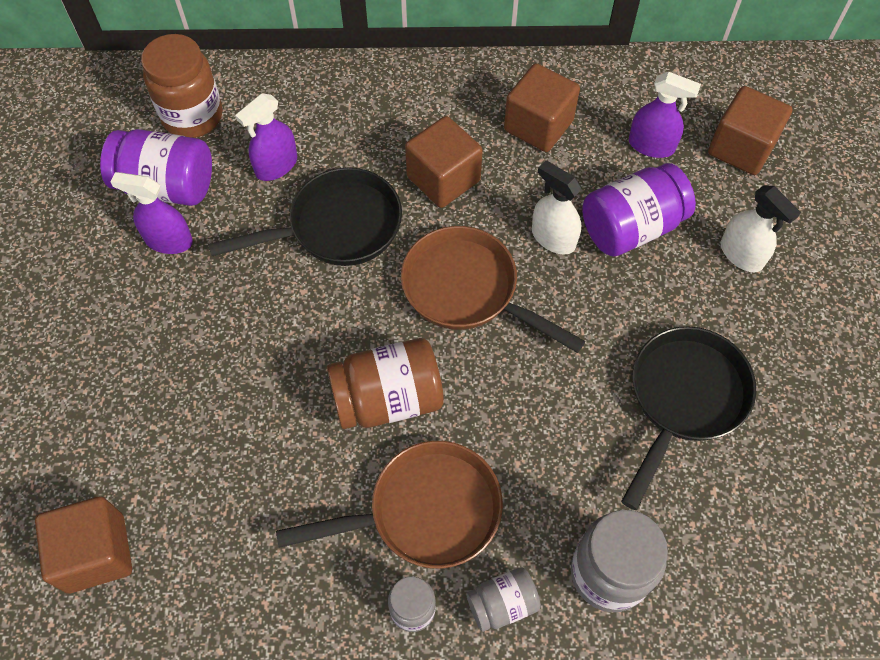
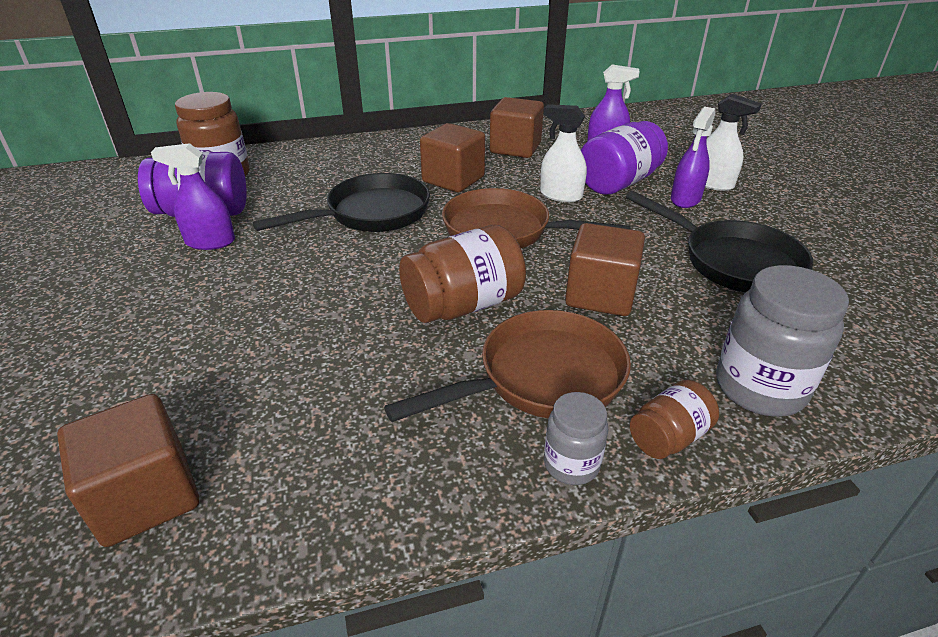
camera: 15 degrees left, 25 degrees down
purple spray bottle [235,93,297,181] -> purple spray bottle moved to [671,107,715,208]
grey jar [466,568,541,632] -> brown jar [630,380,719,459]
black pan [621,326,756,510] -> black pan turned 120 degrees clockwise [626,191,813,293]
brown cube [708,86,792,175] -> brown cube moved to [565,223,645,316]

